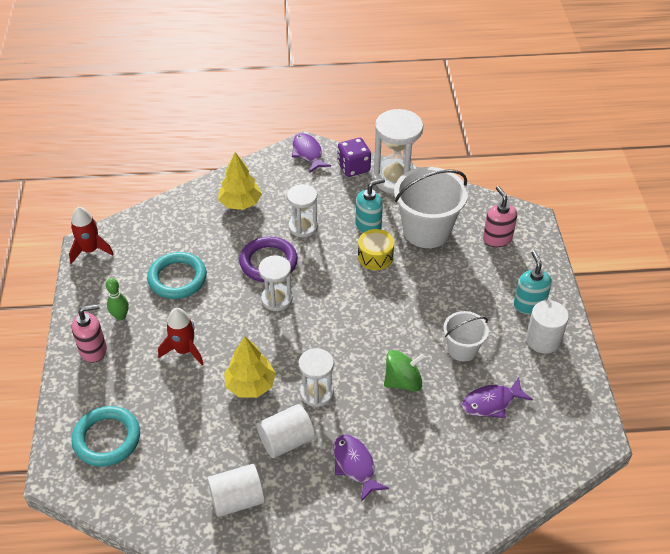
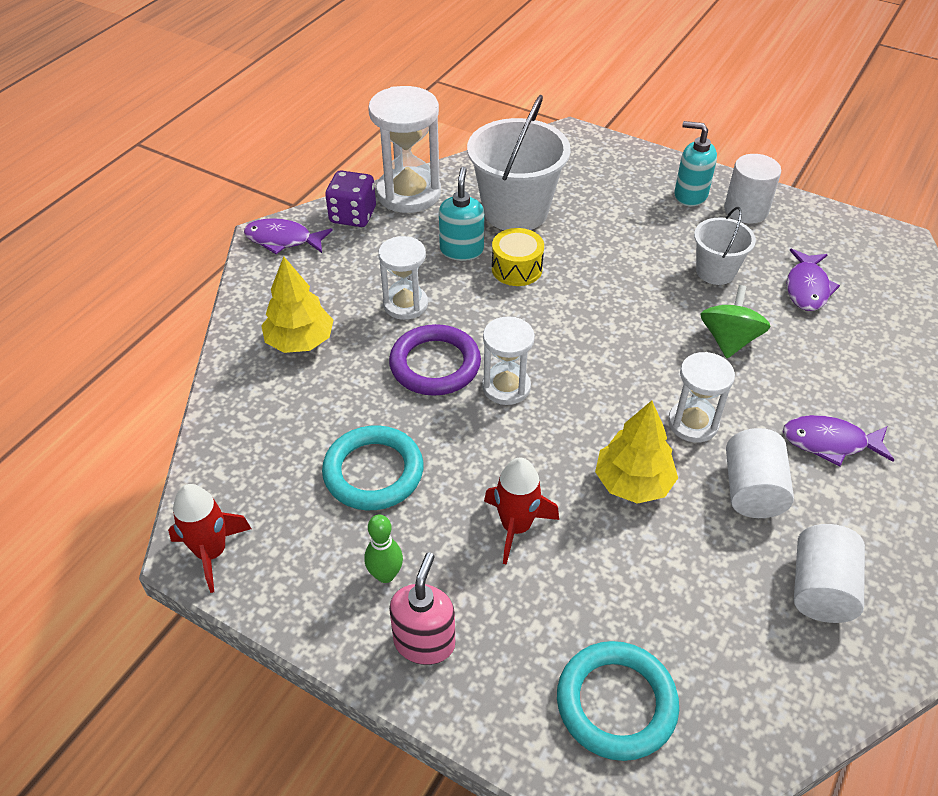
camera: 55 degrees left, 0 degrees up
pink soap dispenser [483,186,517,247] -> none

